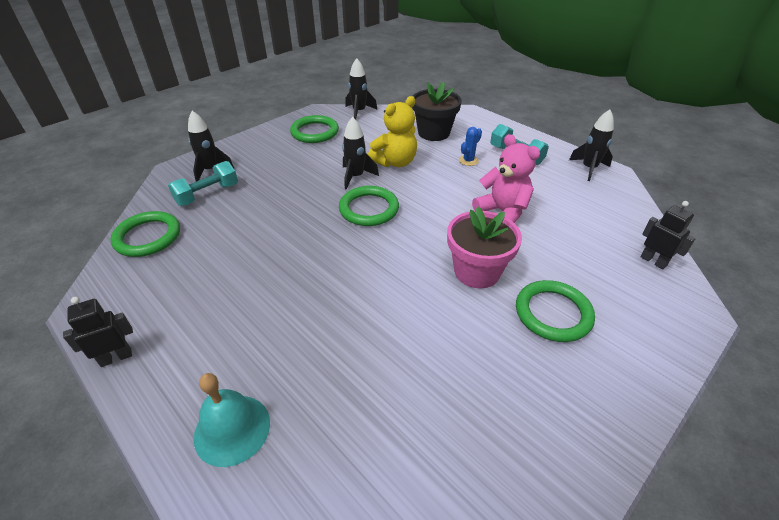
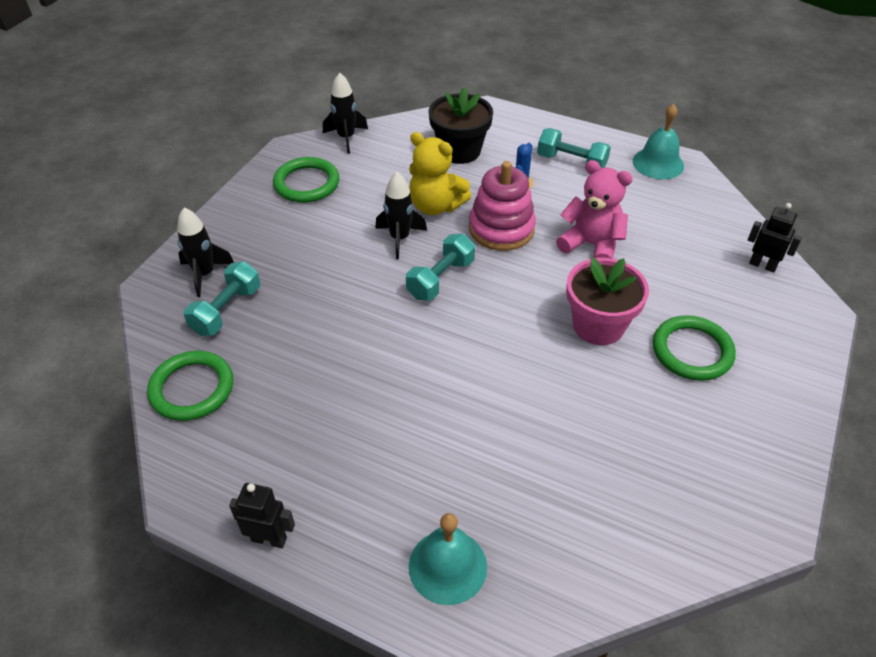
camera: 20 degrees left, 5 degrees up
black robot [63,297,133,367] -> black robot turned 60 degrees clockwise [229,483,295,548]
green ring [339,186,399,226] -> turquoise dumbbell [406,234,475,300]
yellow teddy bear [368,96,417,167] -> yellow teddy bear turned 90 degrees clockwise [409,132,471,215]
black rocket [569,109,614,181] -> turquoise bell [633,104,684,179]
none -> pink stacking toy [469,161,536,251]

